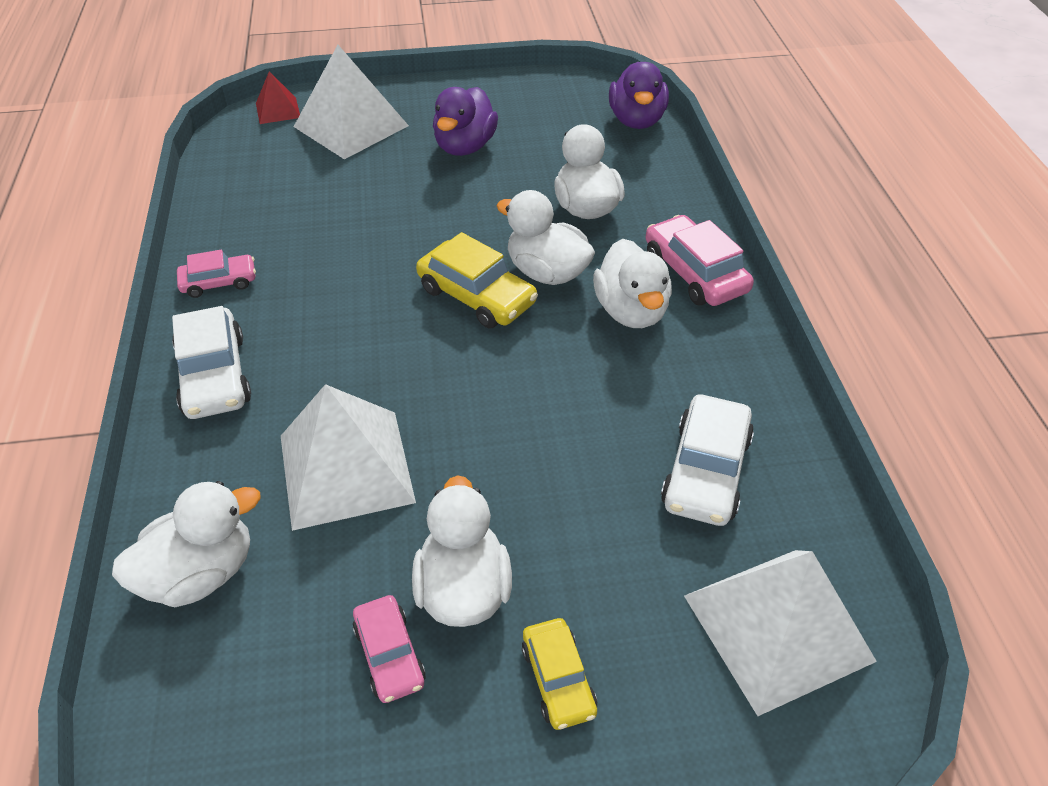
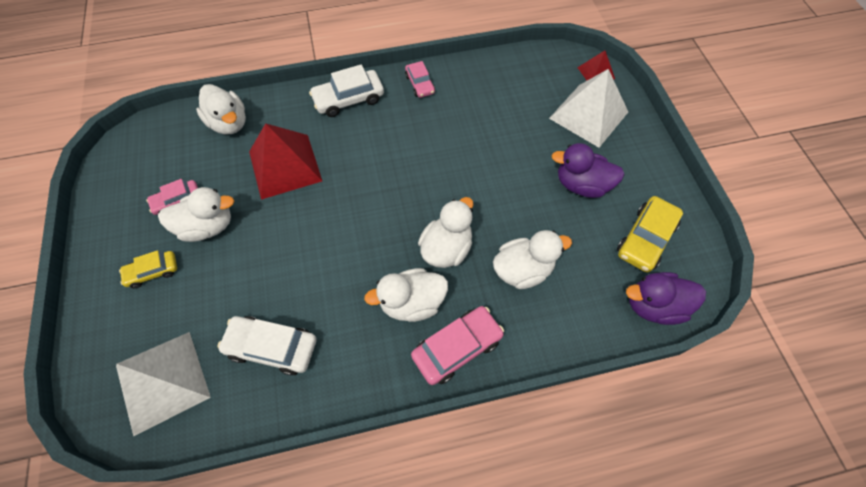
camera: 85 degrees right, 15 degrees up
white pyramid [281,384,416,531] -> red pyramid [249,123,322,200]
yellow car [416,232,538,329] -> yellow car moved to [617,196,683,272]

